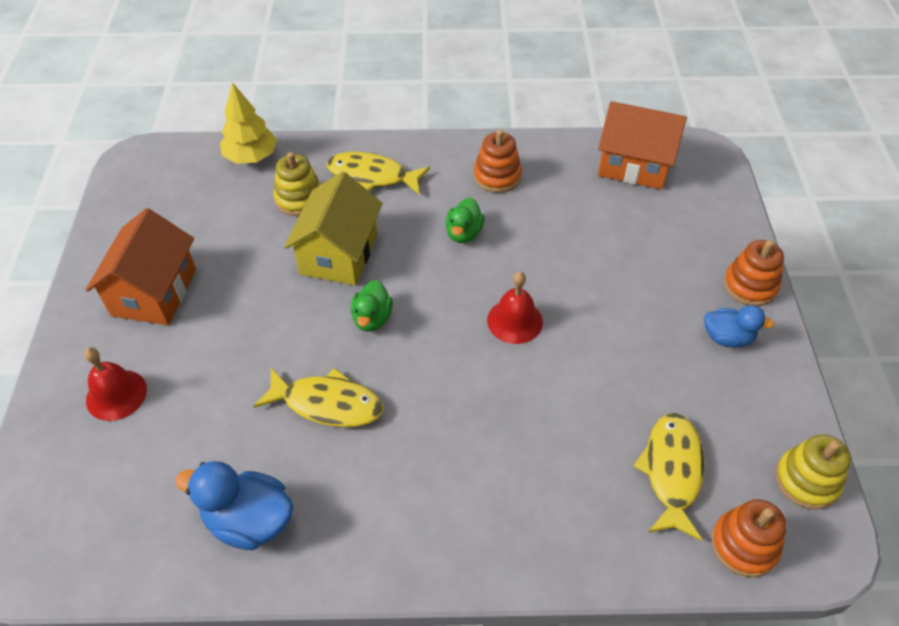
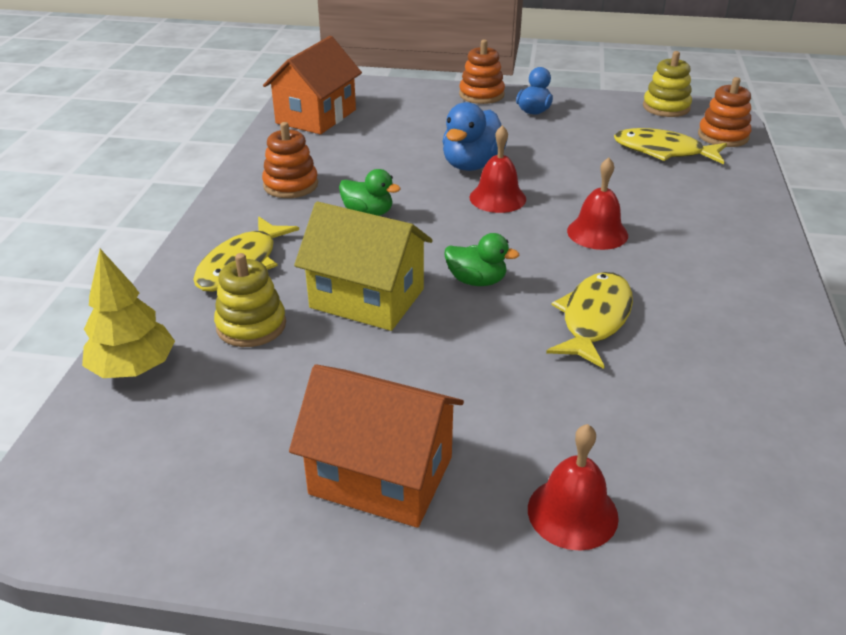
camera: 80 degrees left, 15 degrees down
blue duck [175,461,293,550] -> blue duck moved to [442,102,508,171]
none -> red bell [567,157,628,250]

